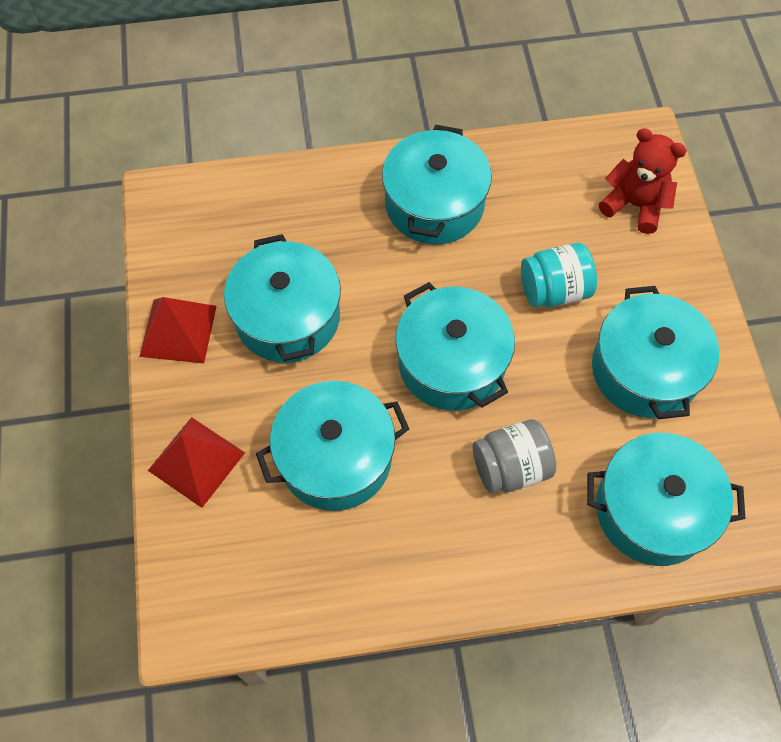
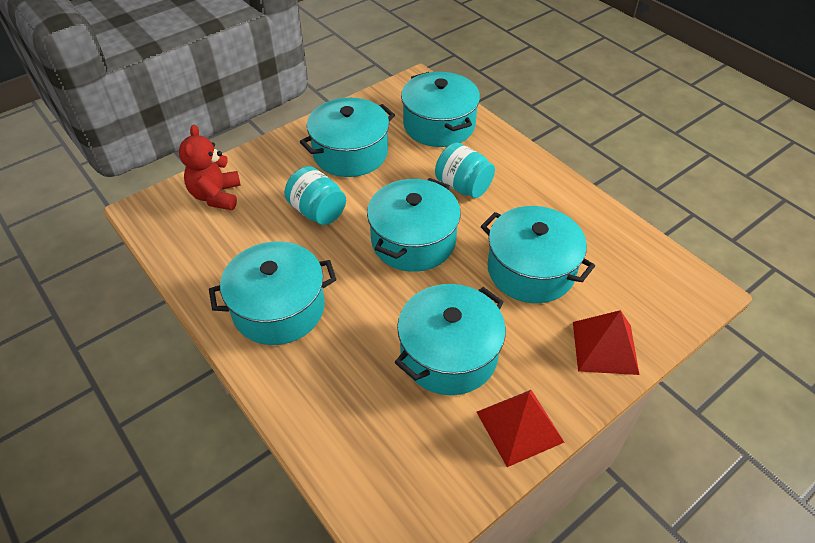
camera: 120 degrees left, 15 degrees down
grey jar [473,419,556,494] -> turquoise jar [435,142,495,198]

